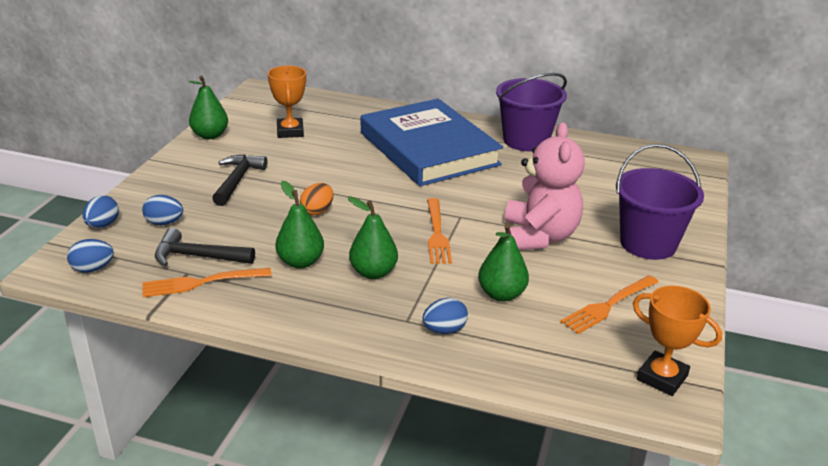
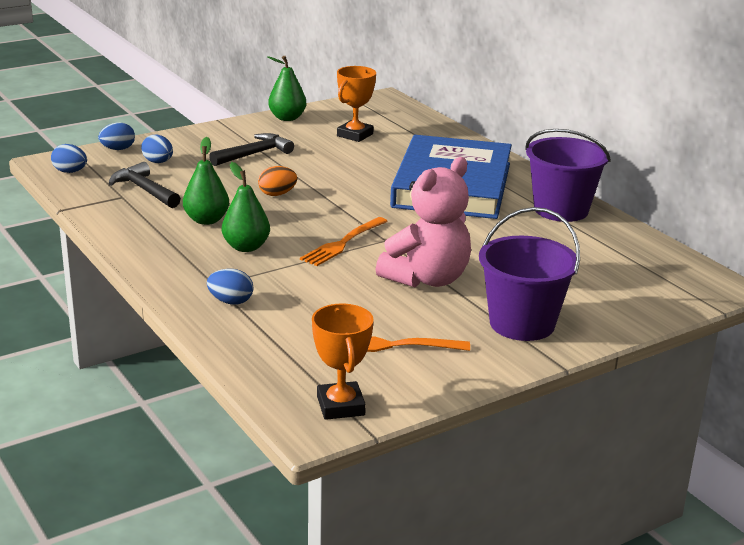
camera: 40 degrees right, 5 degrees down
orange fork [142,268,272,297] -> none
green pear [478,224,529,302] -> none

